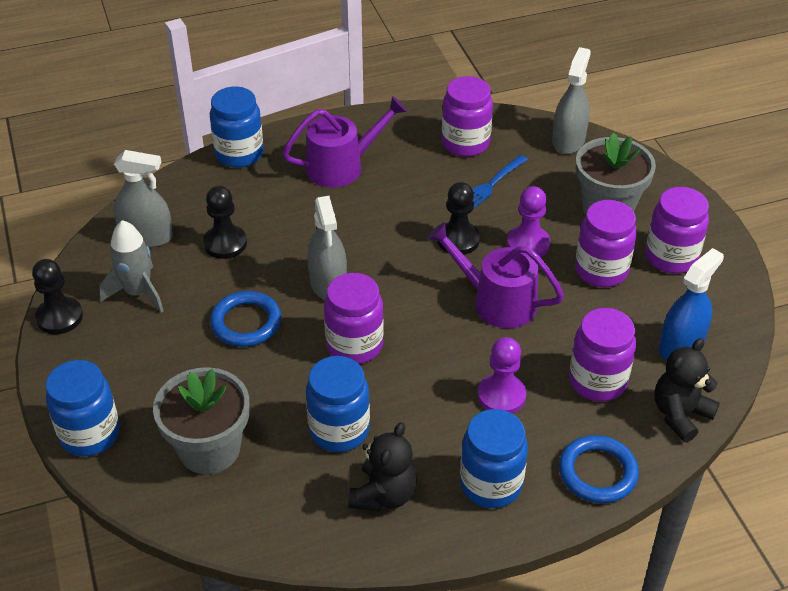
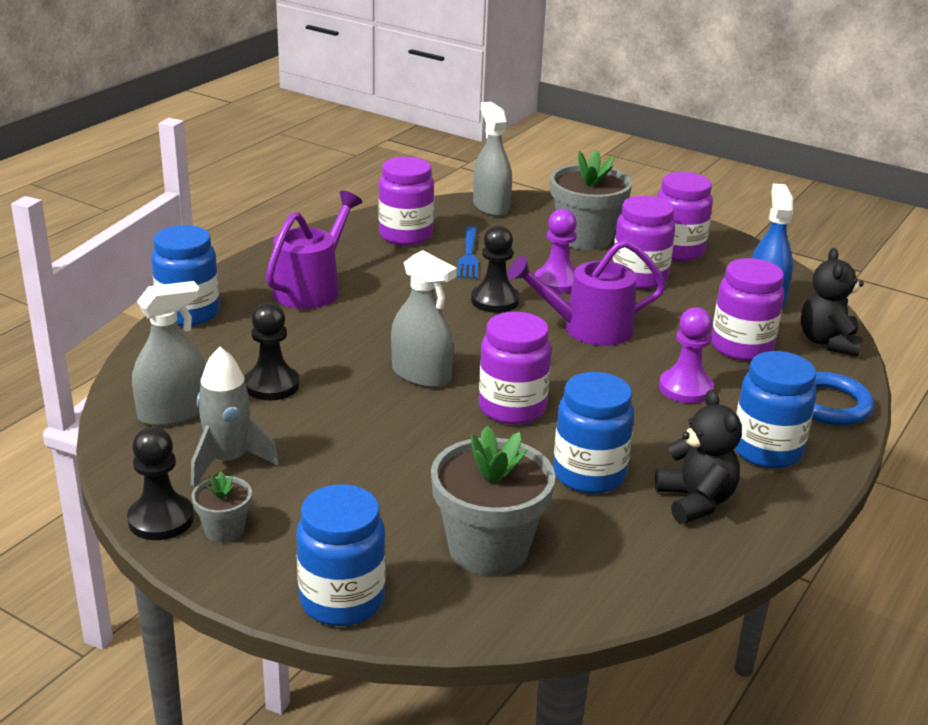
camera: 40 degrees left, 15 degrees down
blue ring [210,291,281,347] -> none
none -> grey flower pot [191,472,252,543]

